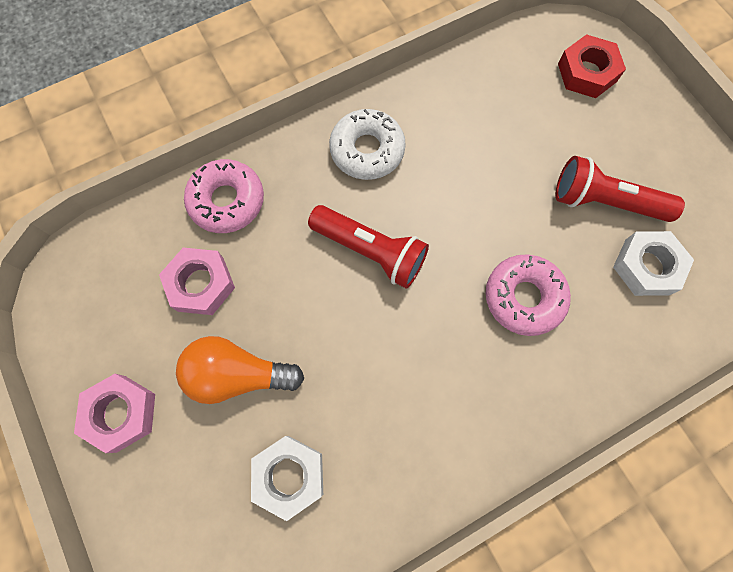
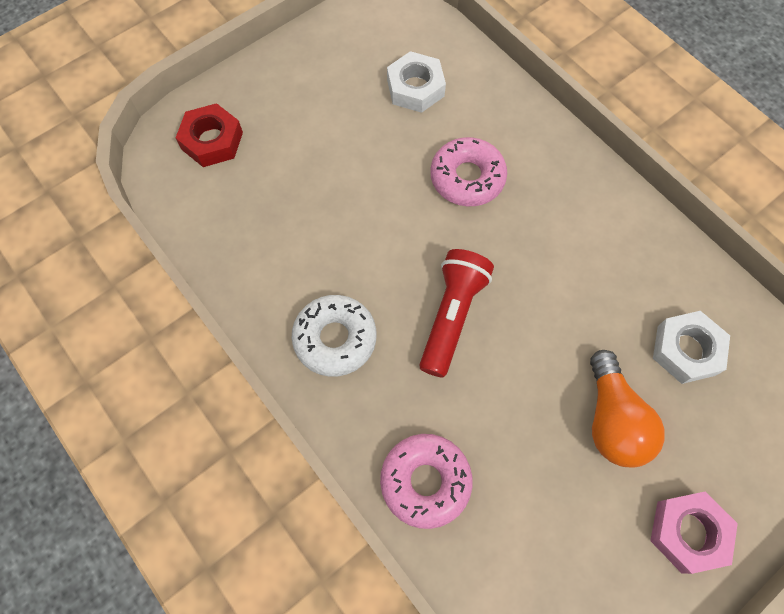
camera: 100 degrees left, 5 degrees down
pink nut [159,248,235,315] -> none
red flashlight [555,156,685,222] -> none

